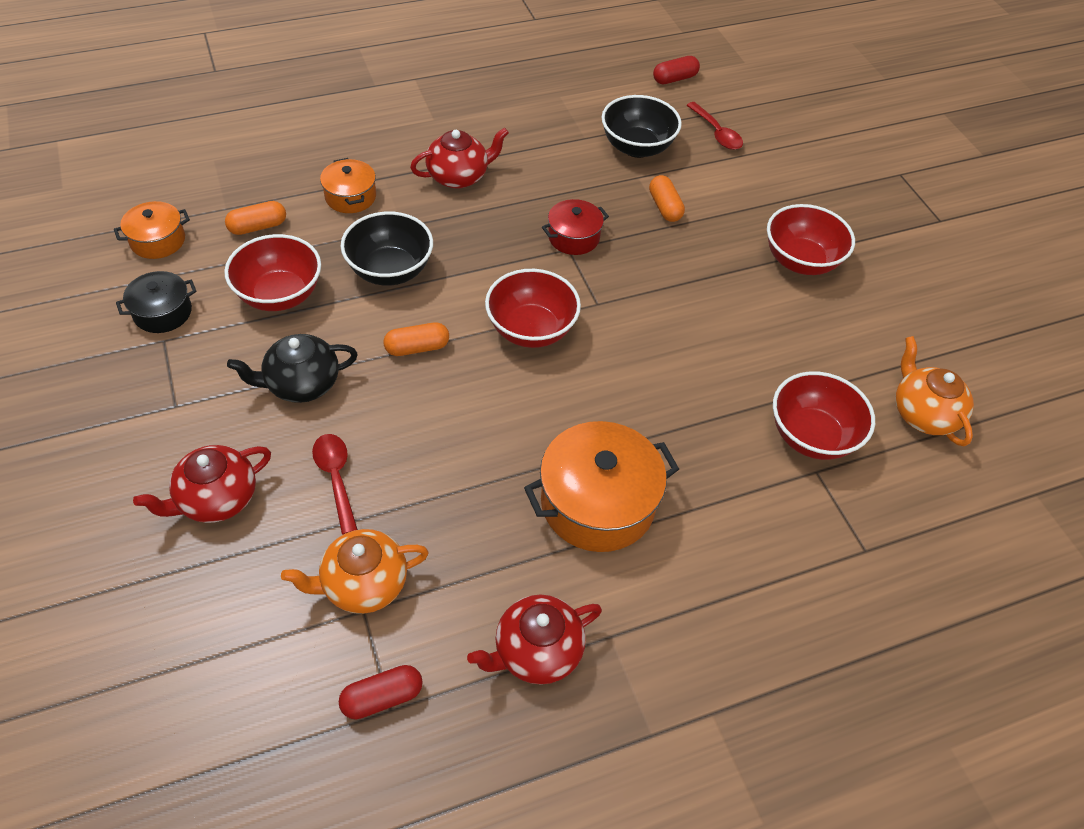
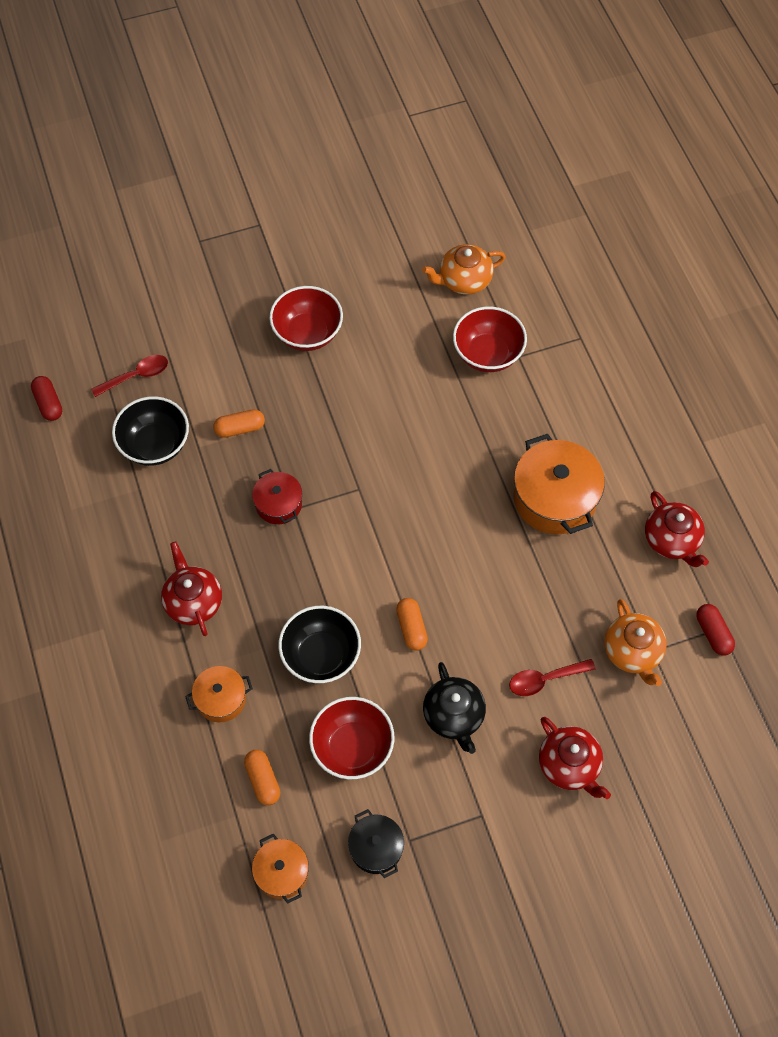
camera: 85 degrees left, 10 degrees up
red bowl [485,269,581,348] -> none

